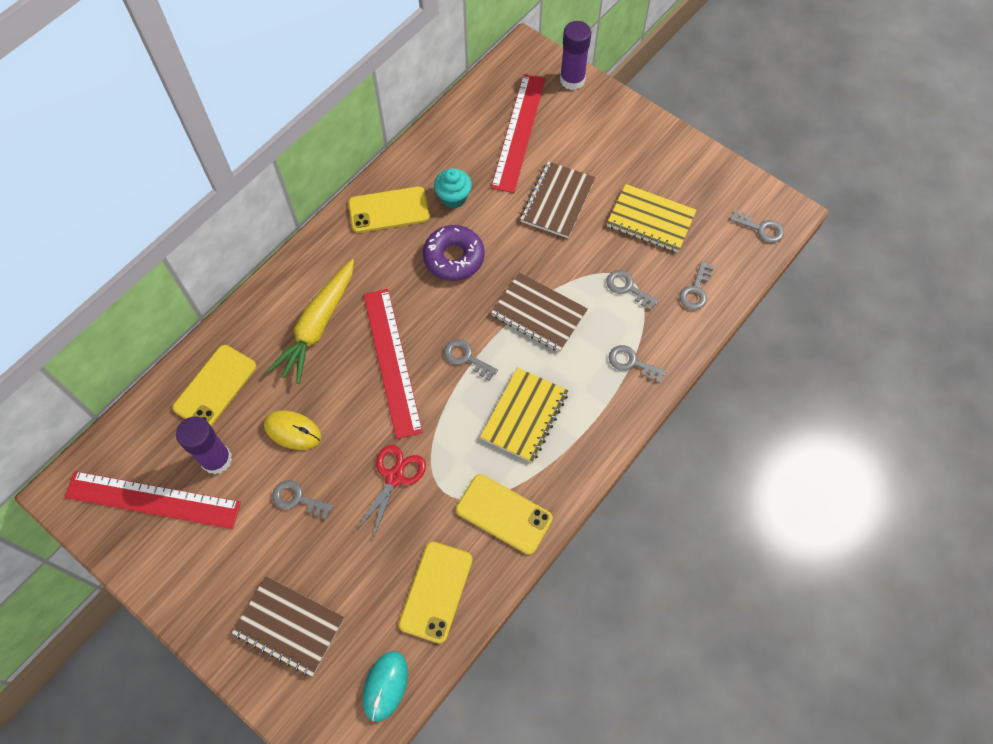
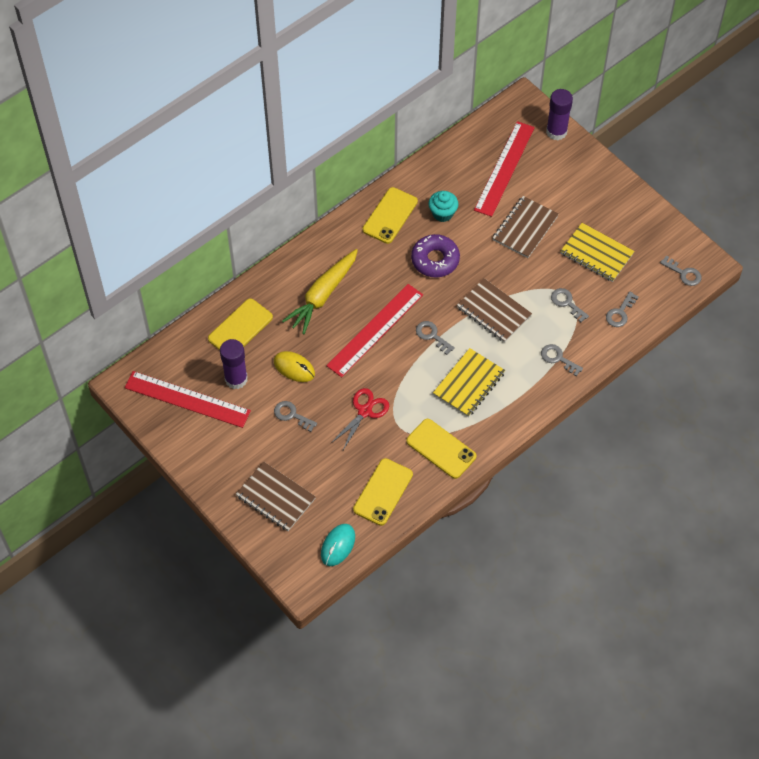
camera: 10 degrees right, 5 degrees down
yellow phone [348,186,430,233] -> yellow phone turned 60 degrees counterclockwise [362,187,418,244]
red ruler [363,289,423,439] -> red ruler turned 45 degrees clockwise [326,284,423,377]

